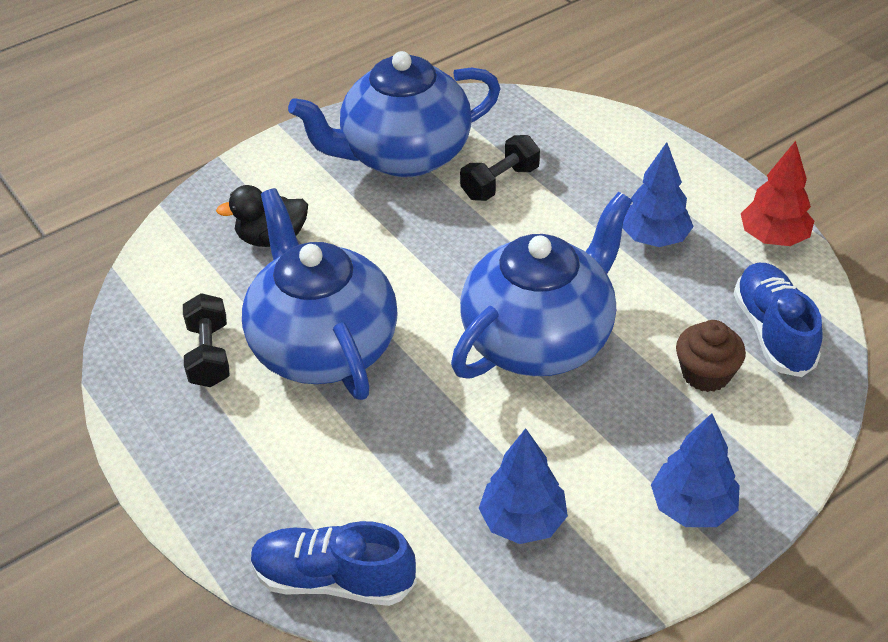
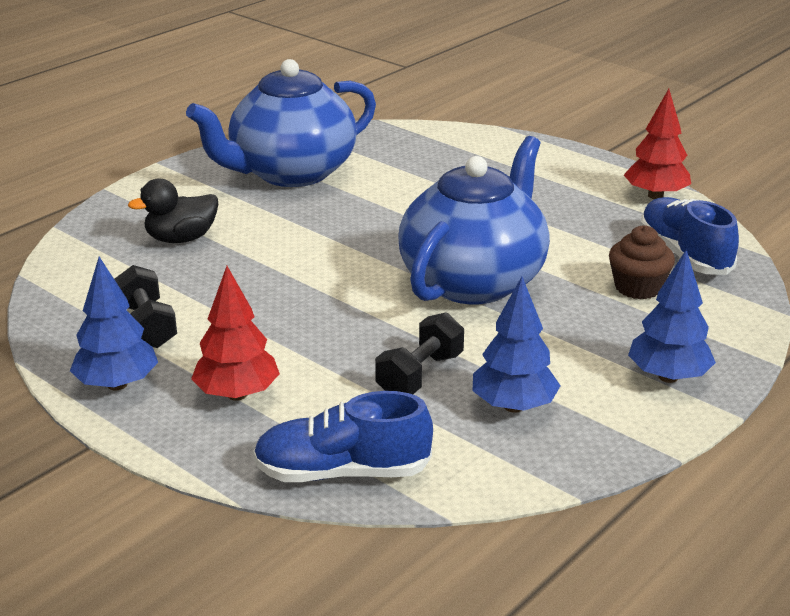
camera: 15 degrees left, 15 degrees down
blue teapot [242,188,398,400] -> none
black dumbbell [460,135,540,201] -> black dumbbell moved to [375,312,464,394]
blue tree [622,142,694,247] -> blue tree moved to [70,257,158,390]
none -> red tree [191,266,280,401]

